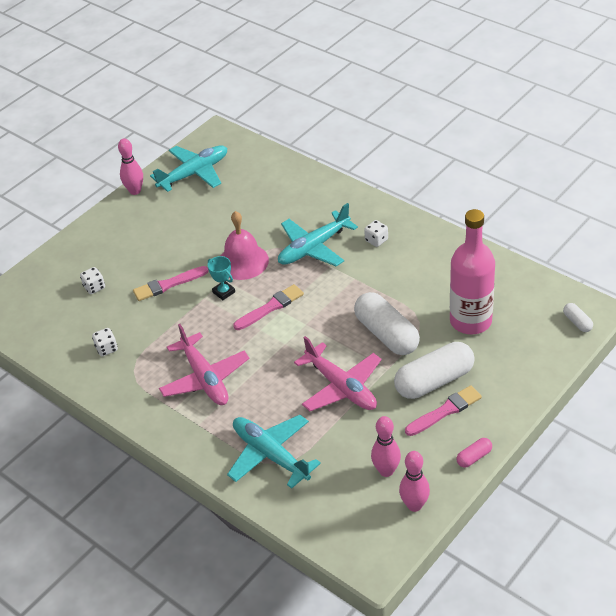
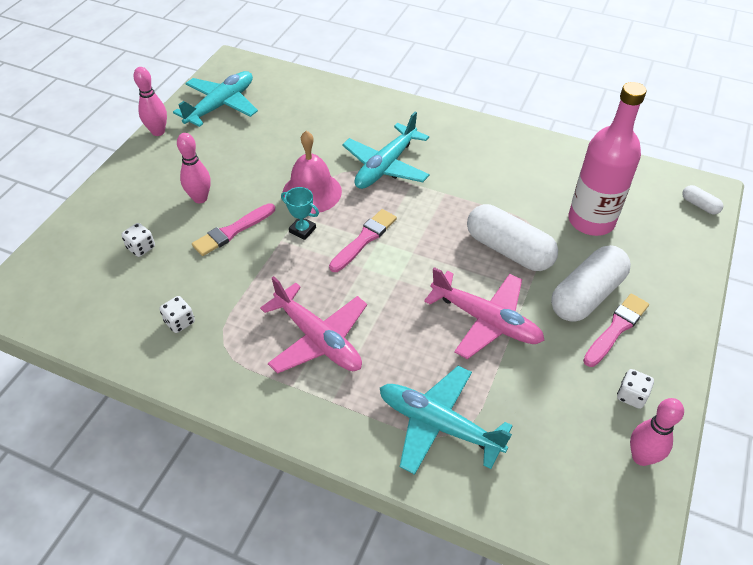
camera: 20 degrees left, 5 degrees up
white dice [364,220,388,247] -> white dice moved to [617,369,654,409]
pink bowling pin [371,416,401,477] -> pink bowling pin moved to [177,133,211,203]
pink capsule [456,438,492,468] -> none

